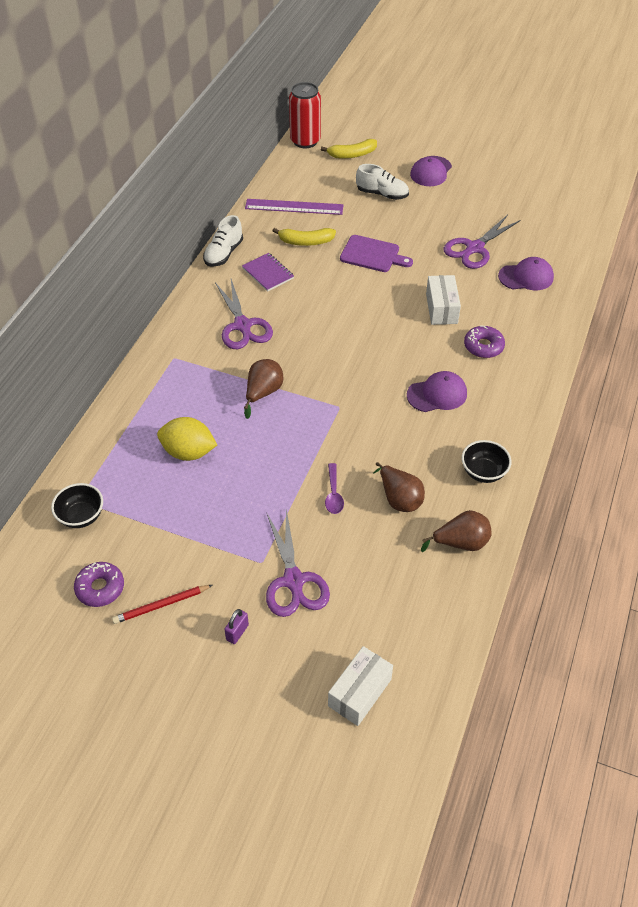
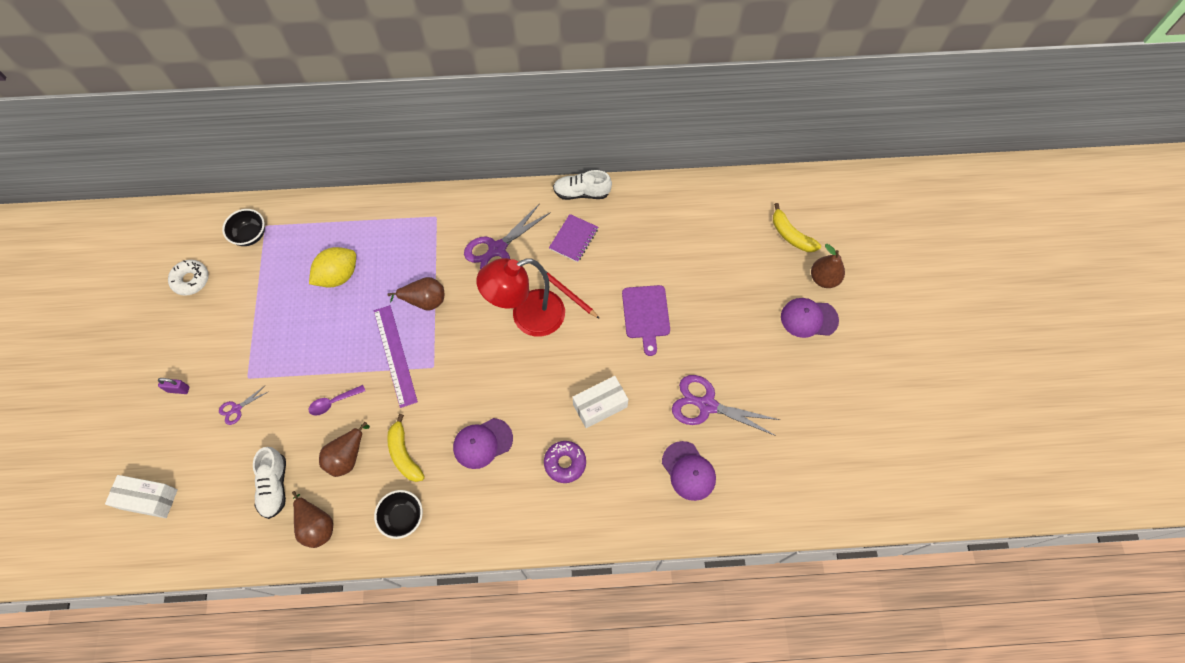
camera: 65 degrees right, 15 degrees up
purple donut [74,562,124,607] -> white donut [168,260,209,296]
red pencil [112,585,213,624] -> red pencil moved to [539,270,600,319]
yellow lemon [157,417,217,461] -> yellow lemon turned 60 degrees clockwise [309,247,356,287]
purple ruler [245,199,343,215] -> purple ruler moved to [374,305,418,408]
purple scissors [266,509,330,617] -> purple scissors [219,386,268,425], size x0.48
yellow banana [272,228,336,246] -> yellow banana moved to [387,414,425,482]
red can [289,82,321,148] -> none
white shoe [356,164,409,200] -> white shoe moved to [253,447,286,519]
purple cap [407,371,467,412] -> purple cap turned 105 degrees clockwise [453,418,513,469]
none -> red lamp [476,258,565,337]
none -> brown pear [811,244,845,288]

